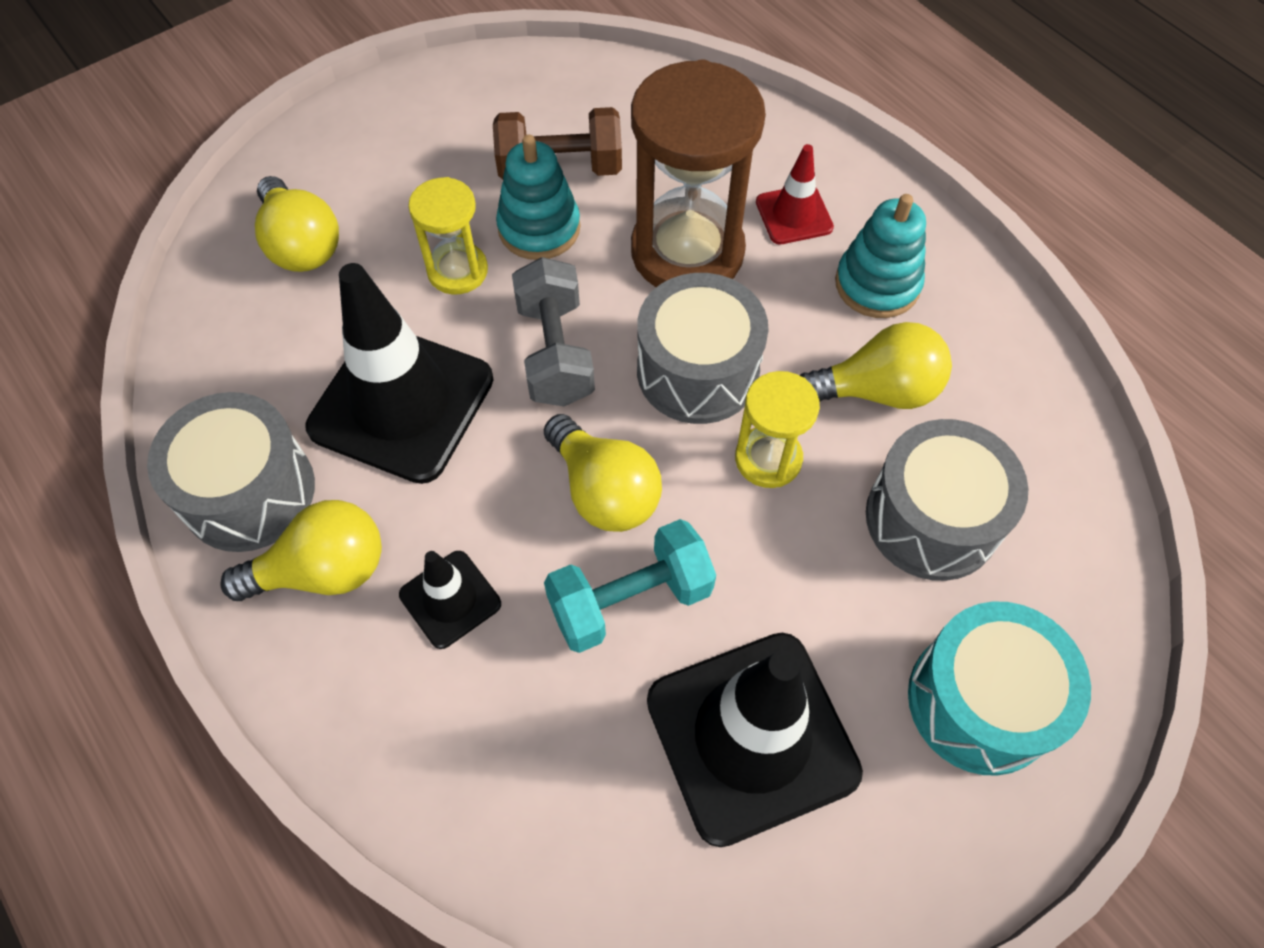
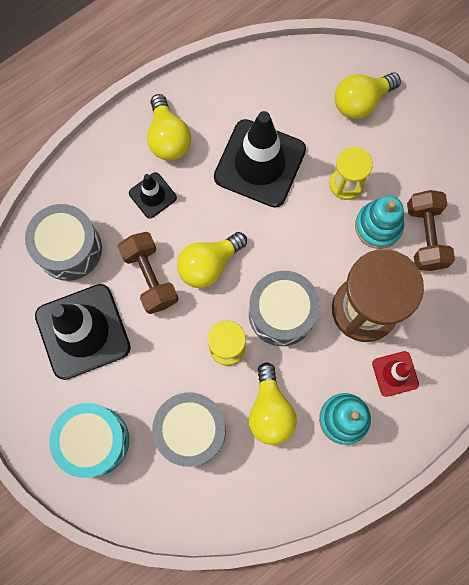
camera: 90 degrees right, 15 degrees up
grey drum [147,392,315,552] -> grey drum moved to [25,204,102,281]
grey dumbbell [512,257,595,406] -> none
turquoise dumbbell [544,519,716,653] -> brown dumbbell [118,232,179,314]

